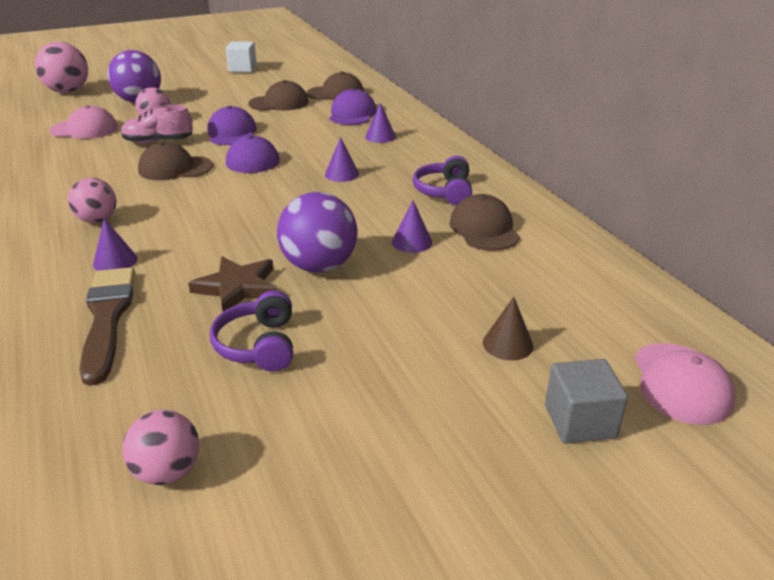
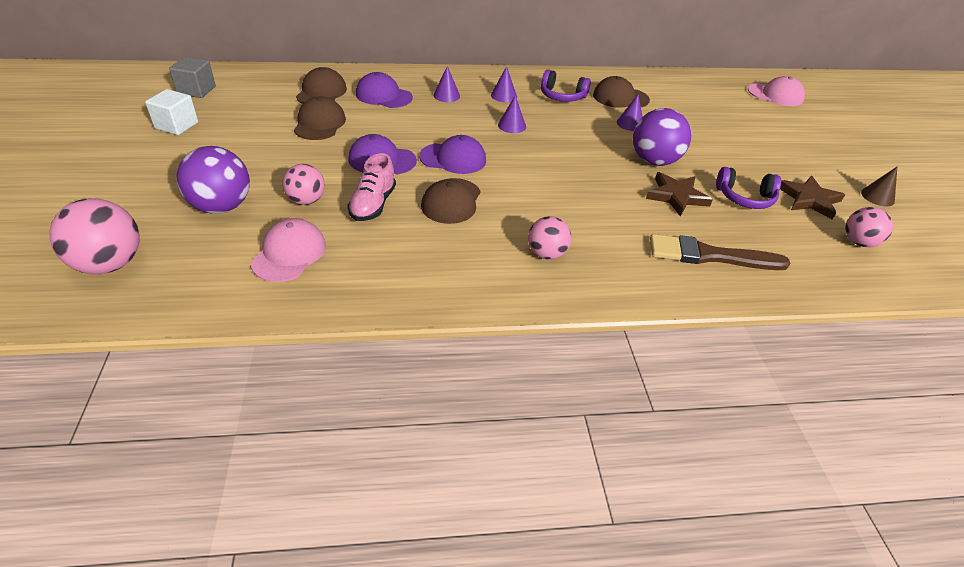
camera: 75 degrees left, 10 degrees up
purple cone [93,218,137,271] -> purple cone moved to [491,66,517,102]
brown cone [483,297,533,360] -> brown cone moved to [861,167,897,206]
grey cube [545,359,628,444] -> grey cube moved to [169,57,216,98]
none -> brown star [780,176,845,219]

